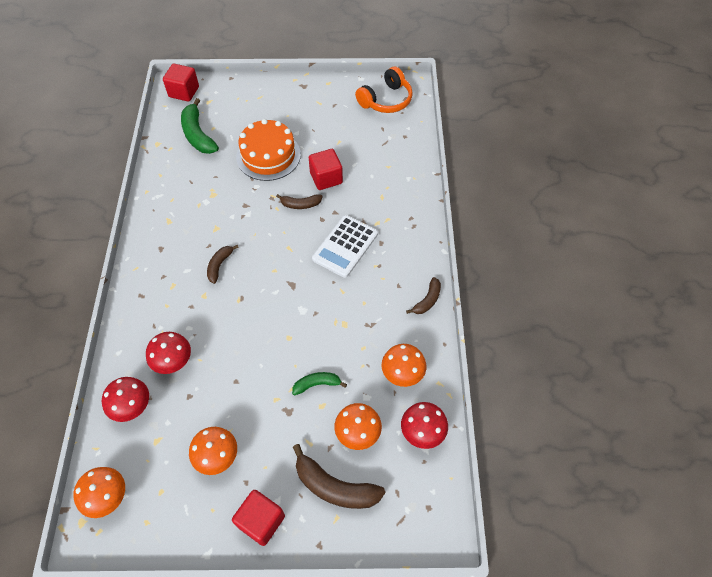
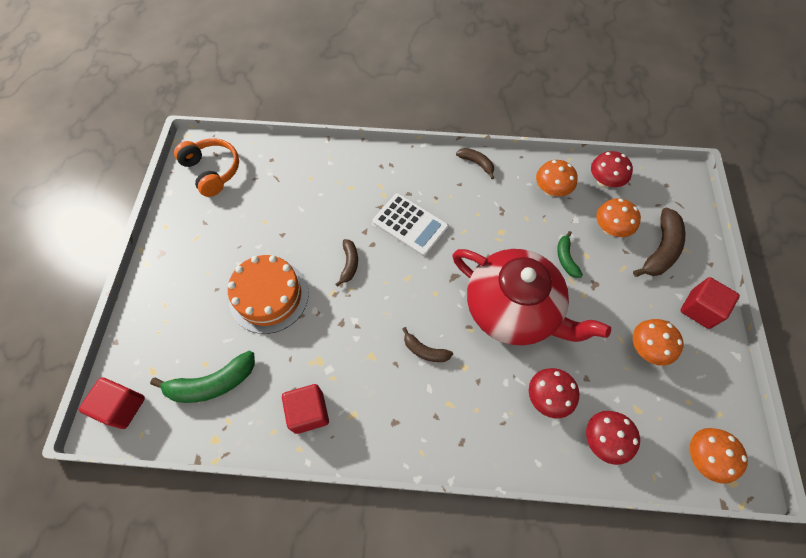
camera: 85 degrees left, 5 degrees up
red cube [309,149,343,190] -> red cube moved to [282,384,329,434]
none -> red teapot [452,249,611,345]

